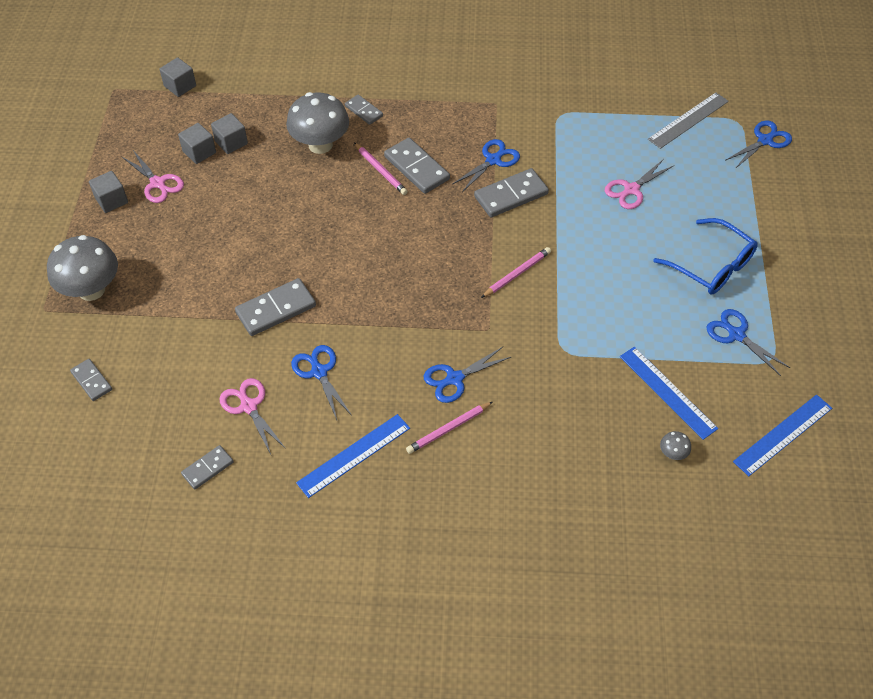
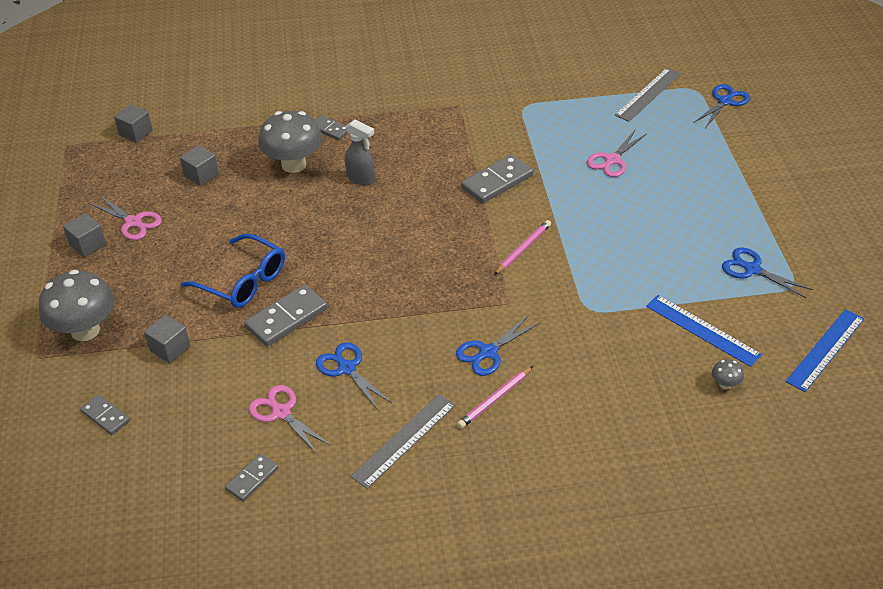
camera: 10 degrees left, 10 degrees down
grey cube [178,123,216,164] -> grey cube moved to [144,315,190,363]
blue ruler [296,414,410,498] -> grey ruler [350,394,456,489]
pink pencil [354,143,408,195] -> grey spray bottle [345,120,375,185]
grey domino [384,138,450,194] -> none
blue scissors [453,139,520,192] -> none
blue glasses [653,218,758,295] -> blue glasses moved to [181,234,285,308]

